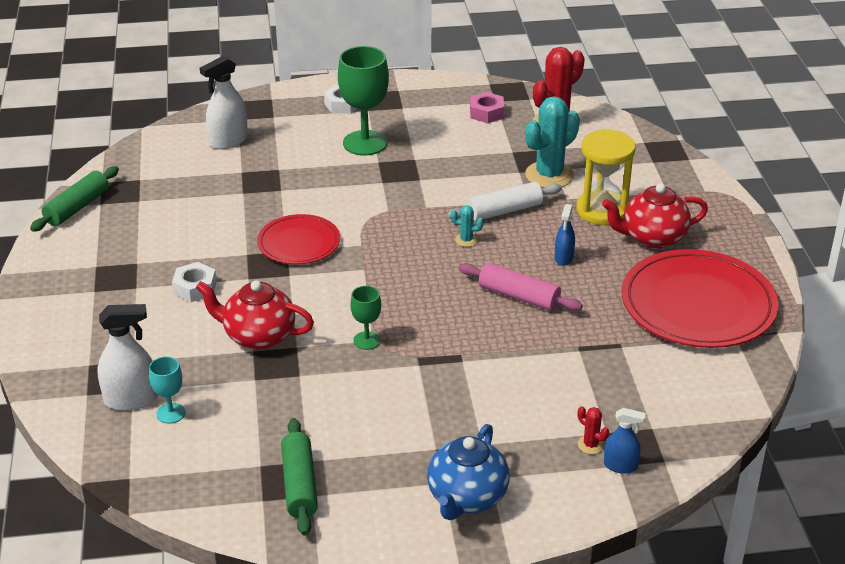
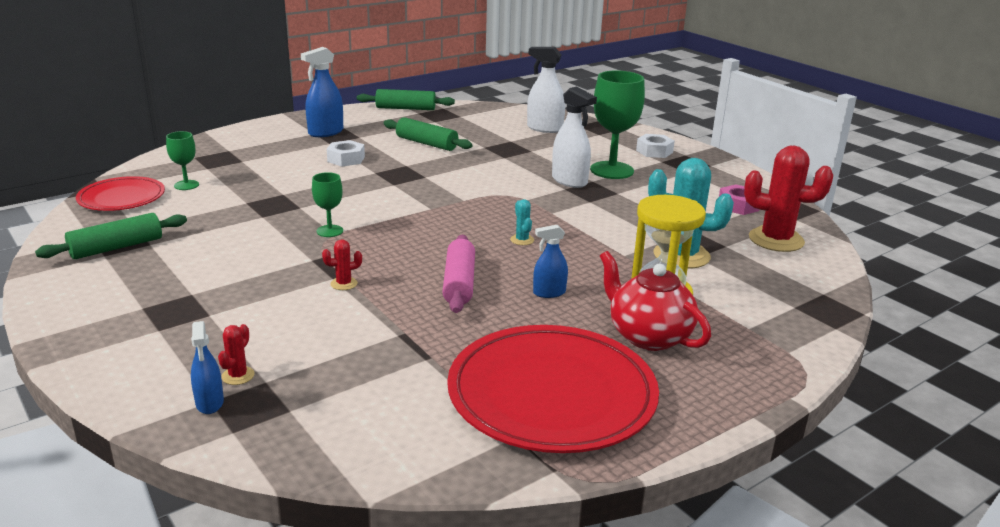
camera: 60 degrees right, 10 degrees down
white spray bottle [97,304,157,411] -> white spray bottle moved to [552,87,597,188]
turquoise goblet [149,356,186,424] -> green goblet [166,131,199,190]
red teapot [196,280,314,350] -> none
red plate [257,214,340,264] -> red plate moved to [76,176,165,211]
blue teapot [427,424,510,520] -> none
white rolling pin [447,182,562,221] -> none
none -> blue spray bottle [301,47,343,137]
none -> red cactus [322,240,362,290]
none -> green rolling pin [384,117,473,151]

